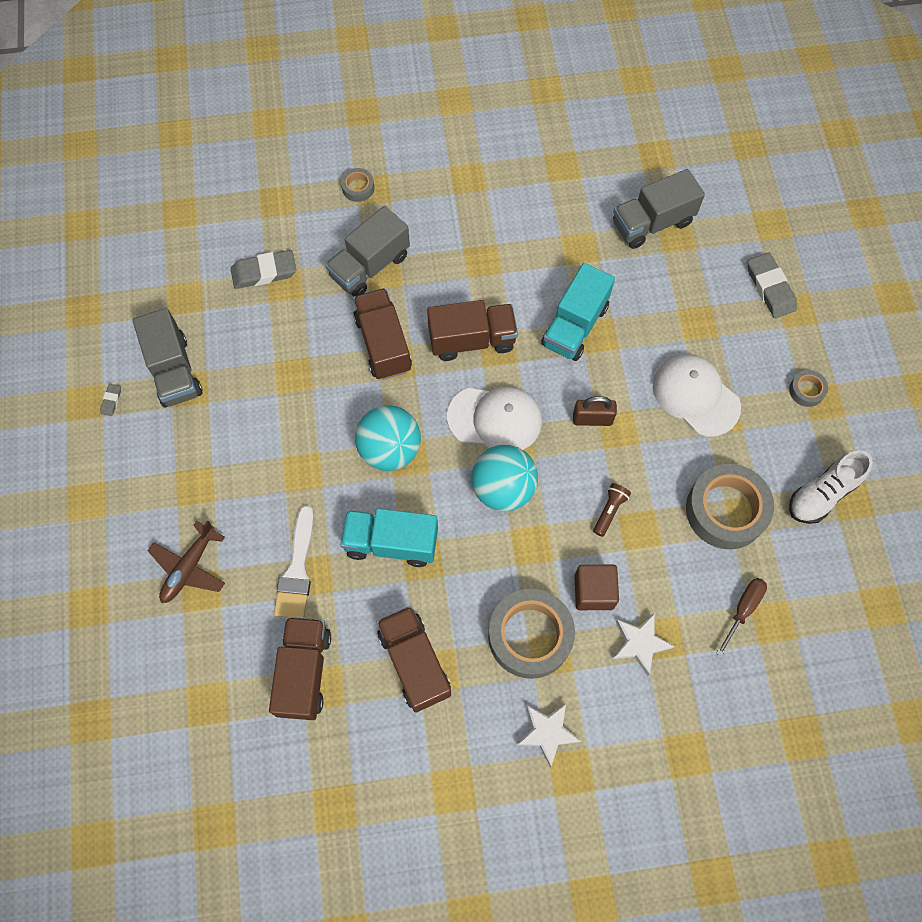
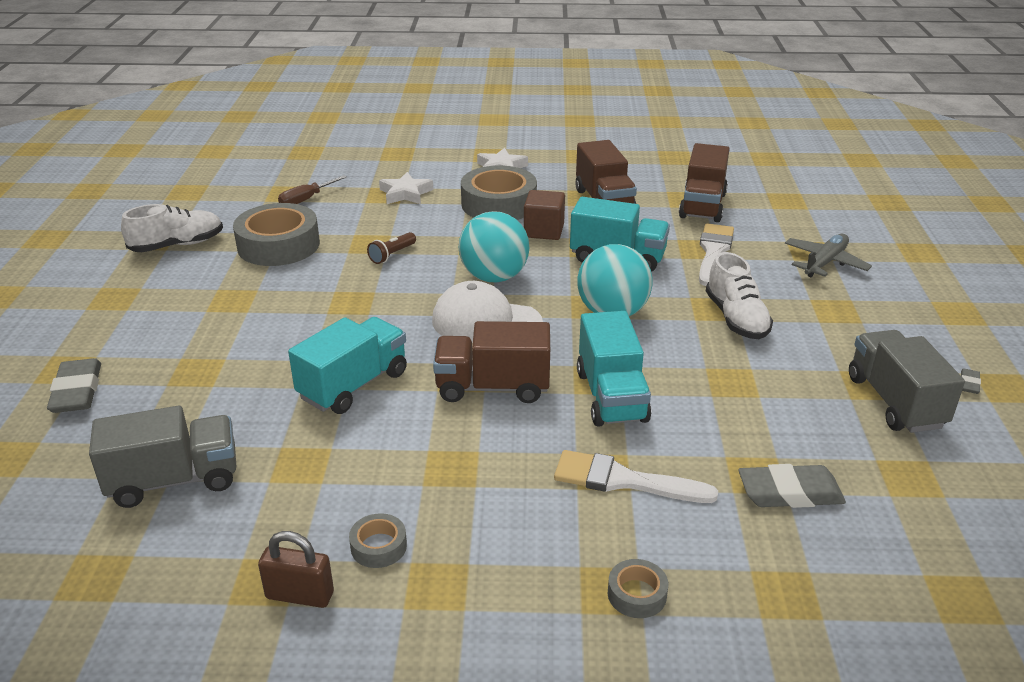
camera: 170 degrees left, 35 degrees down
brown plane [148,520,225,603] -> grey plane [785,234,872,277]
grey truck [325,206,410,297] -> white brush [554,450,718,503]
brown truck [353,288,412,380] -> turquoise truck [577,311,651,427]
brown padlock [573,396,617,426] -> brown padlock moved to [258,531,334,608]
brown cube [574,565,619,610] -> brown cube moved to [524,190,565,240]
white cap [653,354,741,437] -> none
grey tape [789,370,828,407] -> grey tape moved to [349,513,407,568]
none -> white shoe [706,252,773,339]

